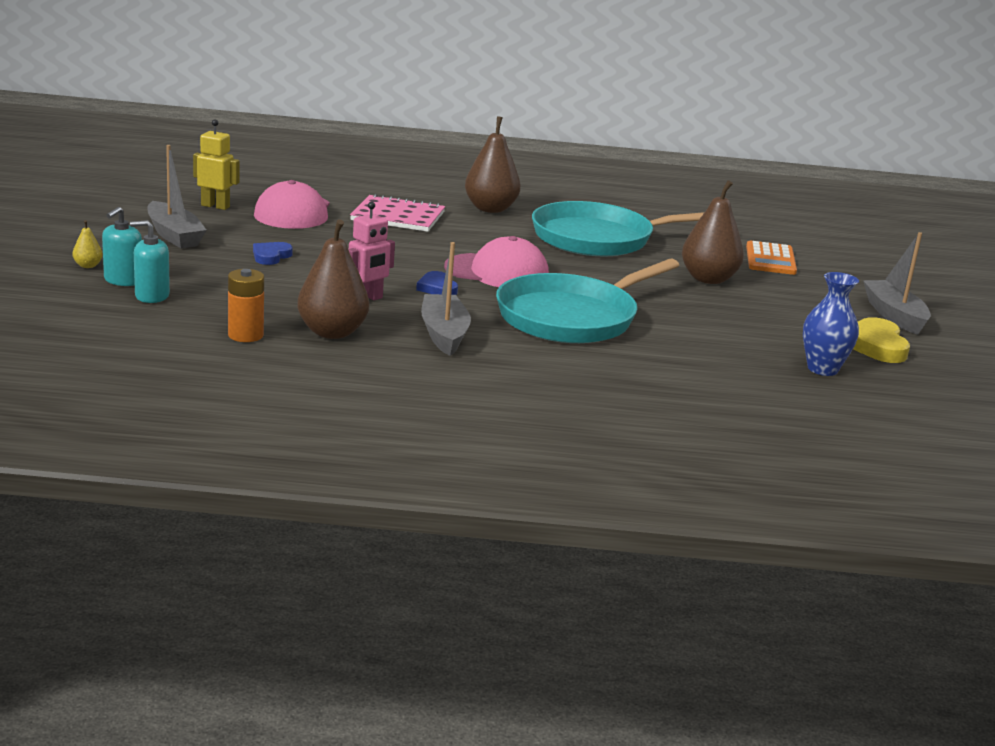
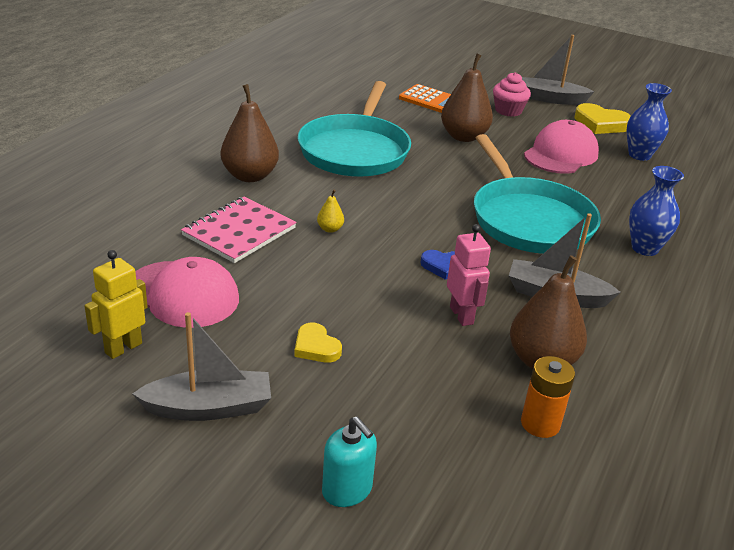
camera: 65 degrees left, 10 degrees up
yellow pear [73,220,103,268] -> yellow pear moved to [317,190,344,233]
turquoise soap dispenser [130,220,170,303] -> none
blue heart [253,242,293,265] -> yellow heart [294,323,342,363]
pink cap [444,236,549,287] -> pink cap moved to [524,120,599,174]
none -> pink cupcake [493,72,531,117]
none -> blue vase [629,166,684,256]

